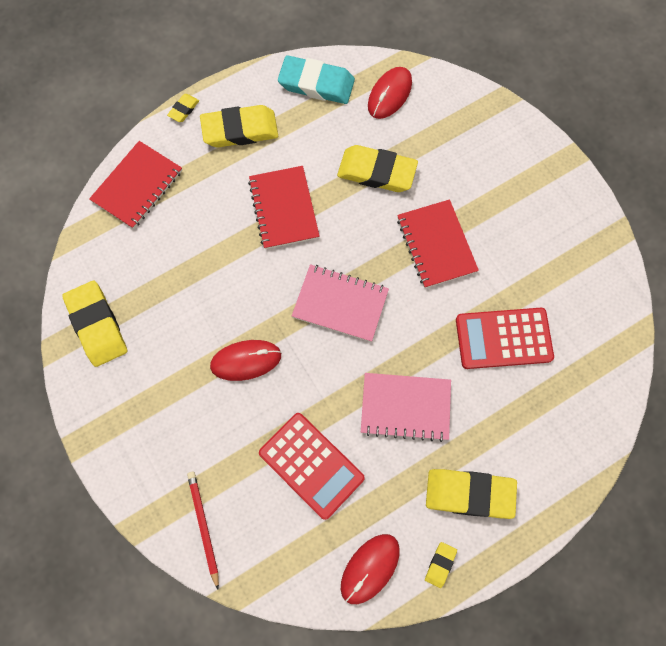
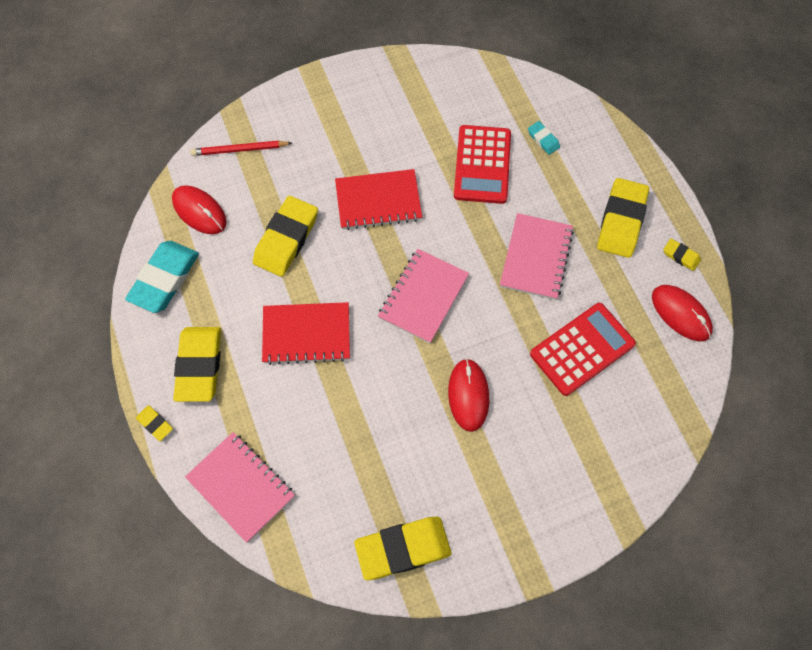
camera: 80 degrees left, 5 degrees down
red notebook [89,141,182,229] -> pink notebook [185,432,295,543]
red pencil [187,472,219,589] -> red pencil moved to [190,141,292,156]
none -> turquoise eraser [528,121,560,155]

